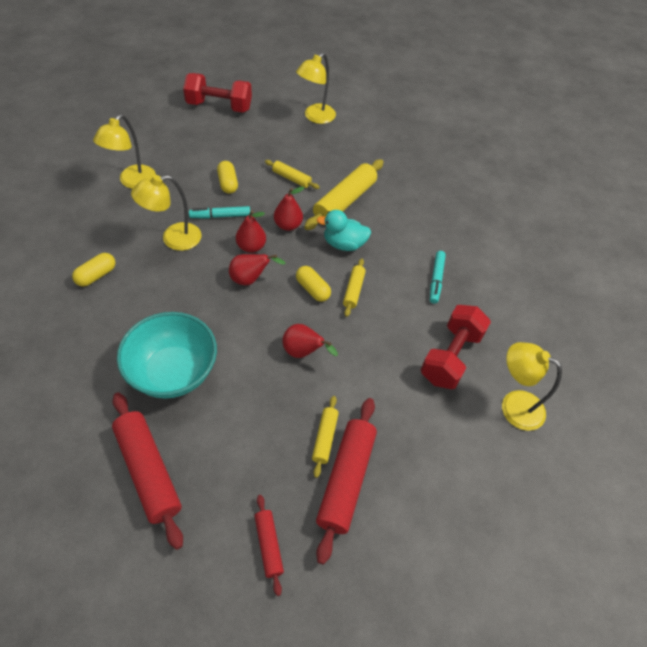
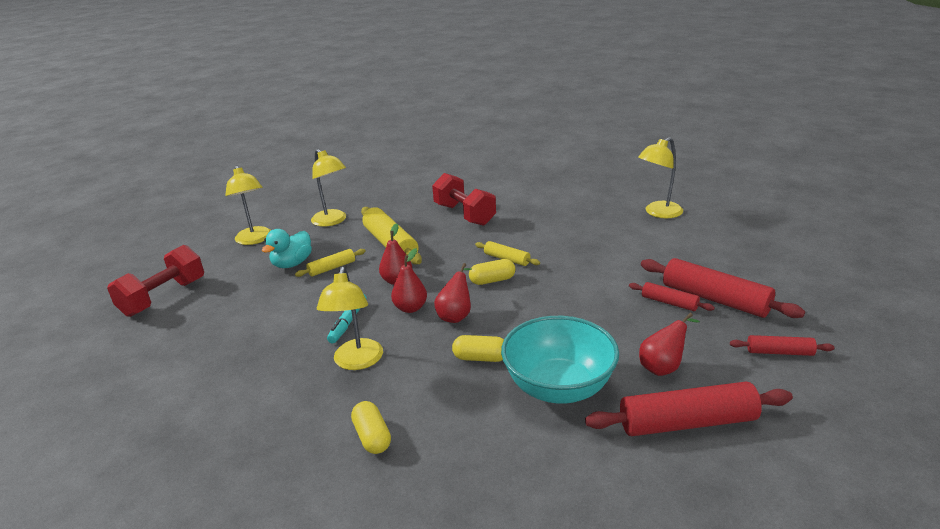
camera: 60 degrees left, 25 degrees down
yellow lamp [93,114,156,189] -> yellow lamp moved to [311,149,346,227]
yellow capsule [217,161,238,194] -> yellow capsule moved to [452,335,504,362]
red pear [282,324,338,358] -> red pear moved to [639,313,700,376]
yellow rolling pin [312,396,339,478] -> red rolling pin [629,282,715,311]
turquoise duck [316,210,371,251] -> turquoise duck moved to [262,229,312,268]
red dumbbell [421,305,491,389] -> red dumbbell moved to [432,173,496,226]
turquoise marker [430,251,446,304] -> none

